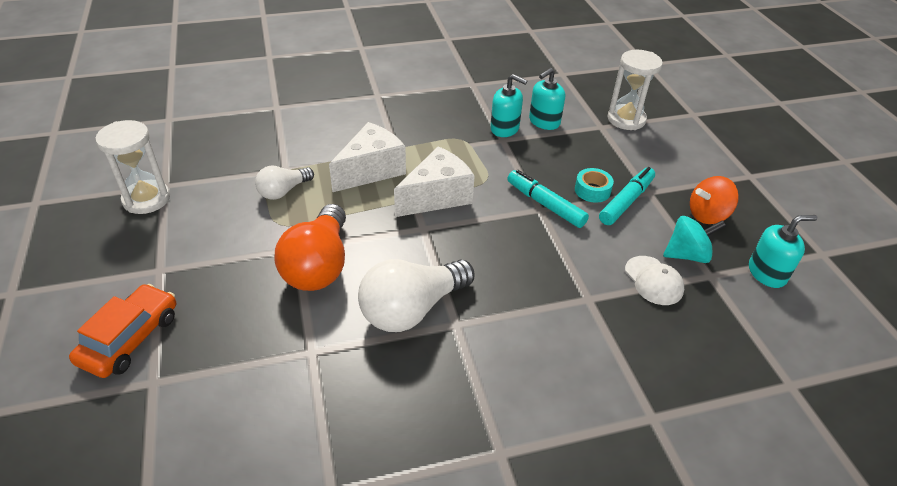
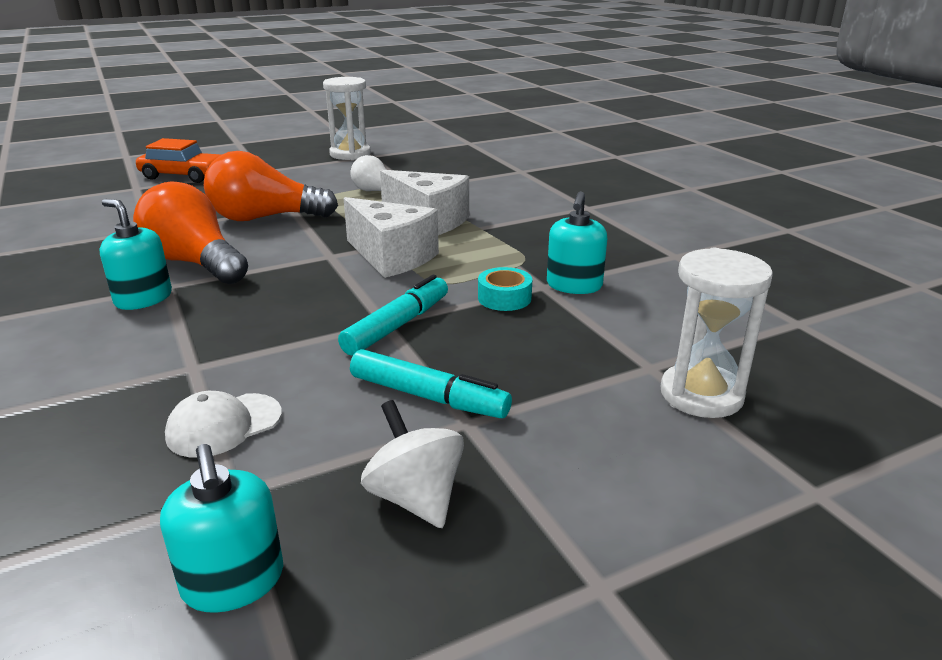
camera: 80 degrees right, 15 degrees down
white light bulb [358,259,475,332] -> orange light bulb [133,181,248,284]
turquoise soap dispenser [529,68,565,130] -> turquoise soap dispenser moved to [100,199,172,310]
turquoise tape [575,168,614,203] -> turquoise tape moved to [478,267,532,311]
turquoise spinning top [663,216,726,263] -> none
orange spinning top [690,176,739,224] -> white spinning top [361,400,464,528]

